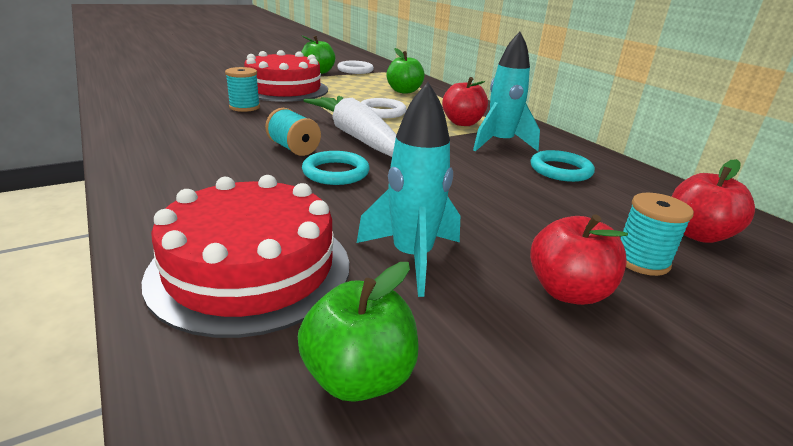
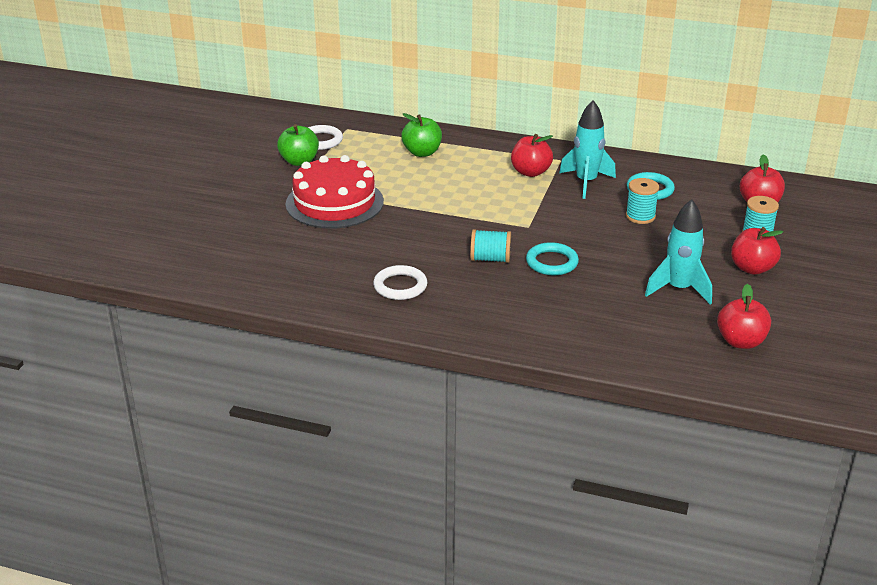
camera: 40 degrees left, 5 degrees up
red cake [142,175,349,338] -> none
turquoise spool [225,67,260,112] -> turquoise spool moved to [626,178,659,224]
green apple [298,262,419,402] -> red apple [717,284,771,349]
white carrot [304,96,396,157] -> none
white ring [361,98,407,118] -> white ring moved to [373,265,428,300]

